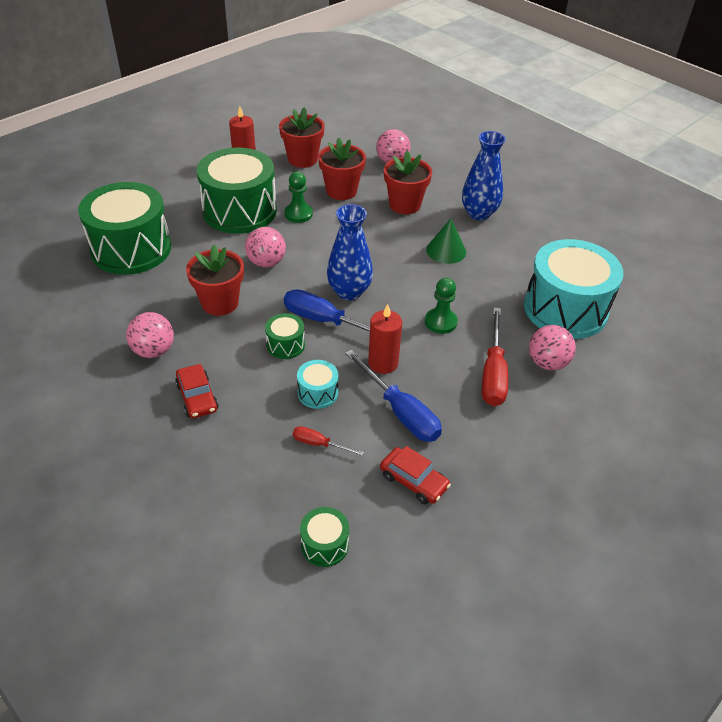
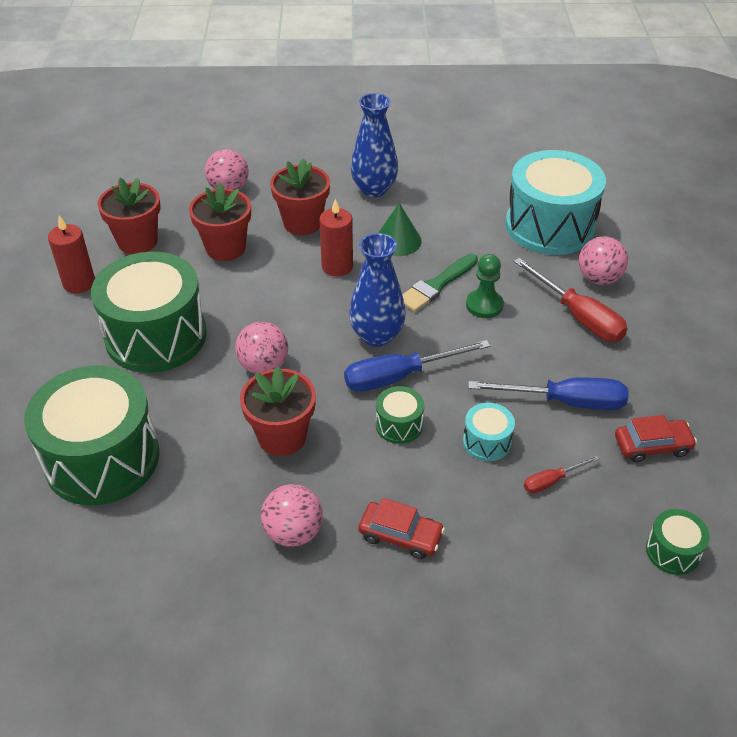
camera: 45 degrees left, 0 degrees up
green pawn [284,172,313,223] -> none
red candle [368,304,402,374] -> red candle moved to [319,199,353,276]
none -> green brush [402,254,478,312]

